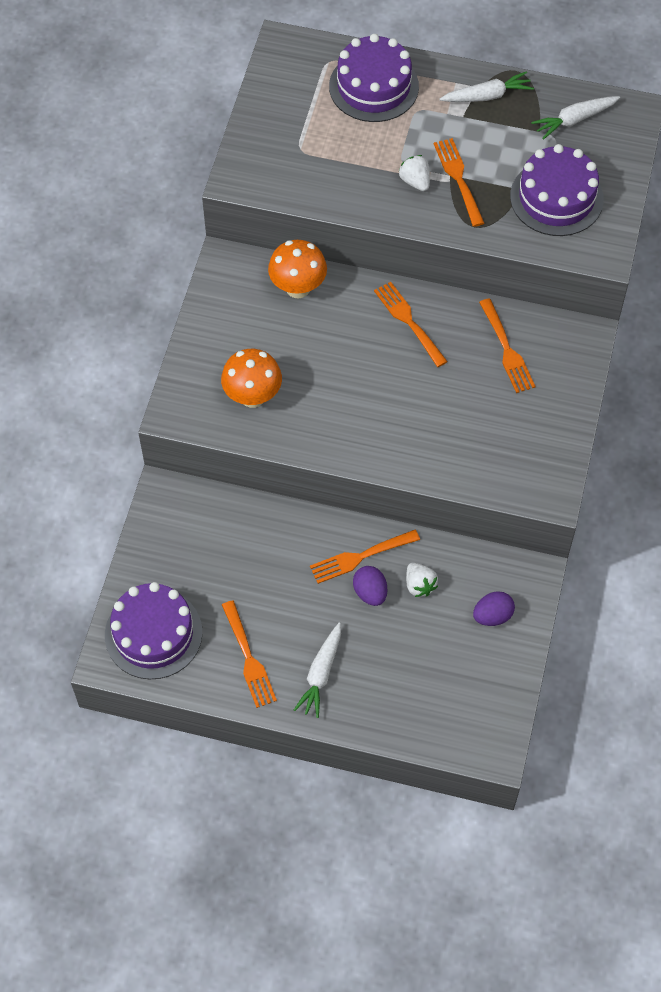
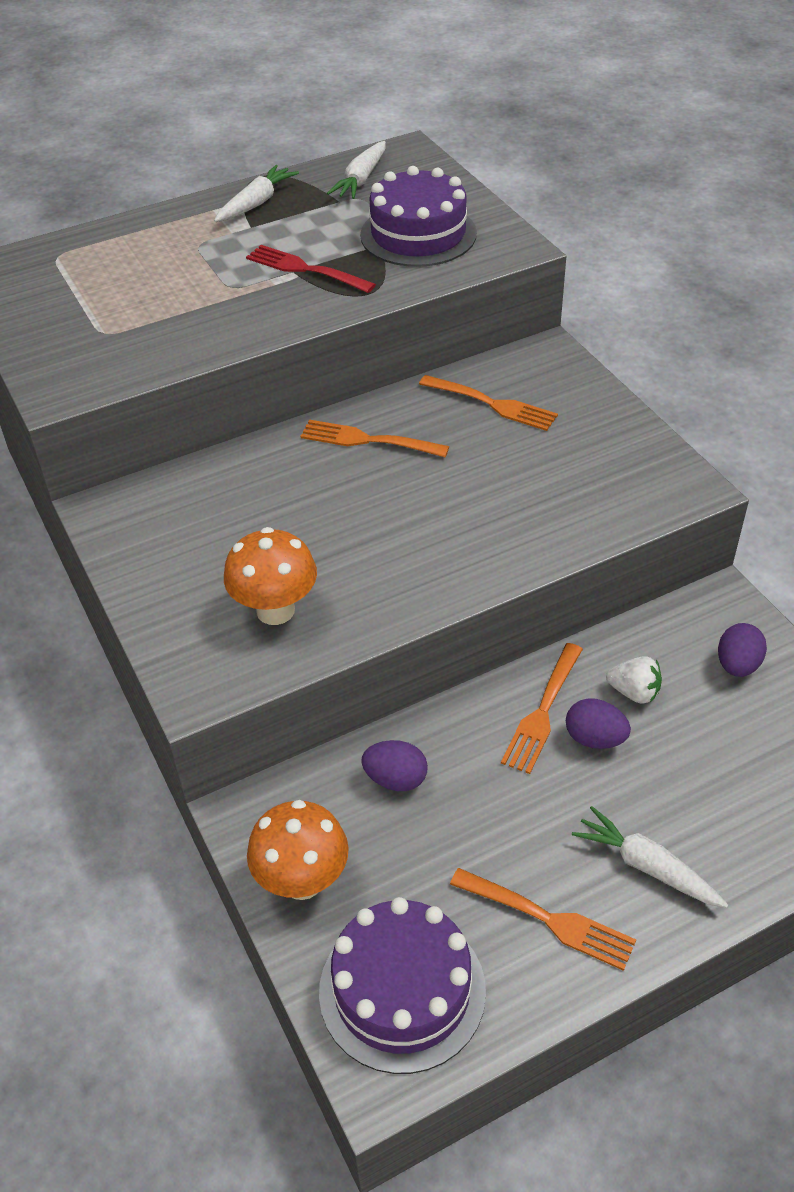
camera: 40 degrees left, 15 degrees down
orange mushroom [268,240,327,298] -> orange mushroom moved to [247,800,349,900]
white carrot [294,622,341,718] -> white carrot turned 150 degrees clockwise [572,806,728,908]
purple cake [329,34,419,122] -> none
white strawberry [398,155,430,191] -> none
orange fork [434,138,484,227] -> red fork [246,245,376,293]
none -> purple egg [361,740,428,791]

